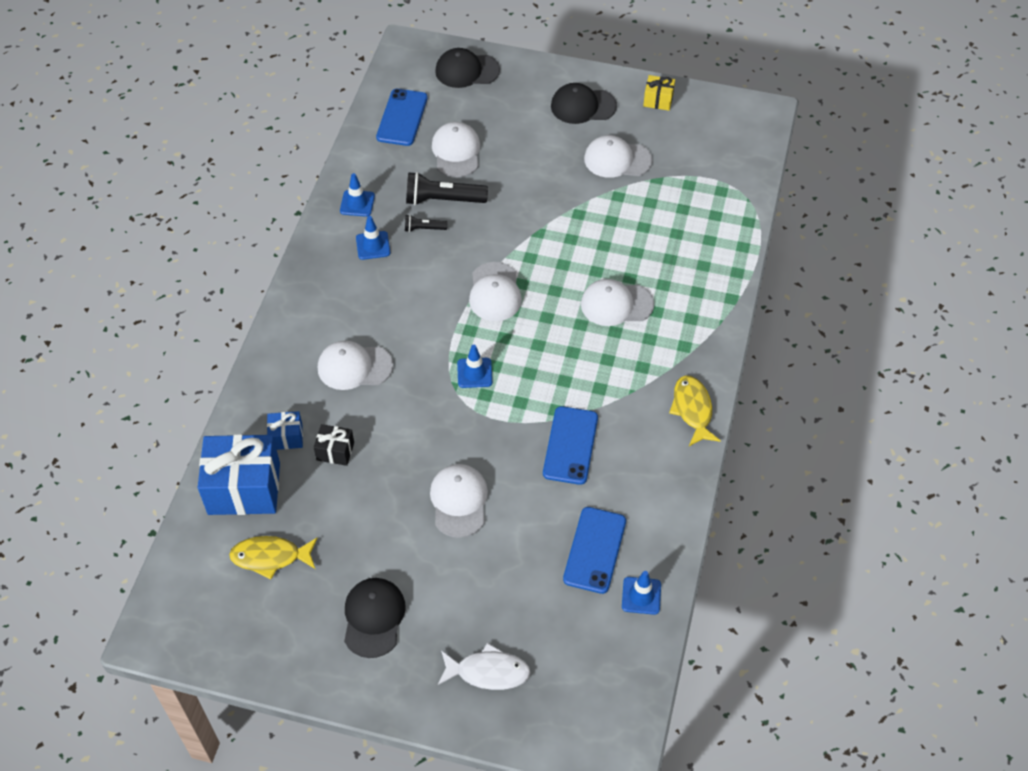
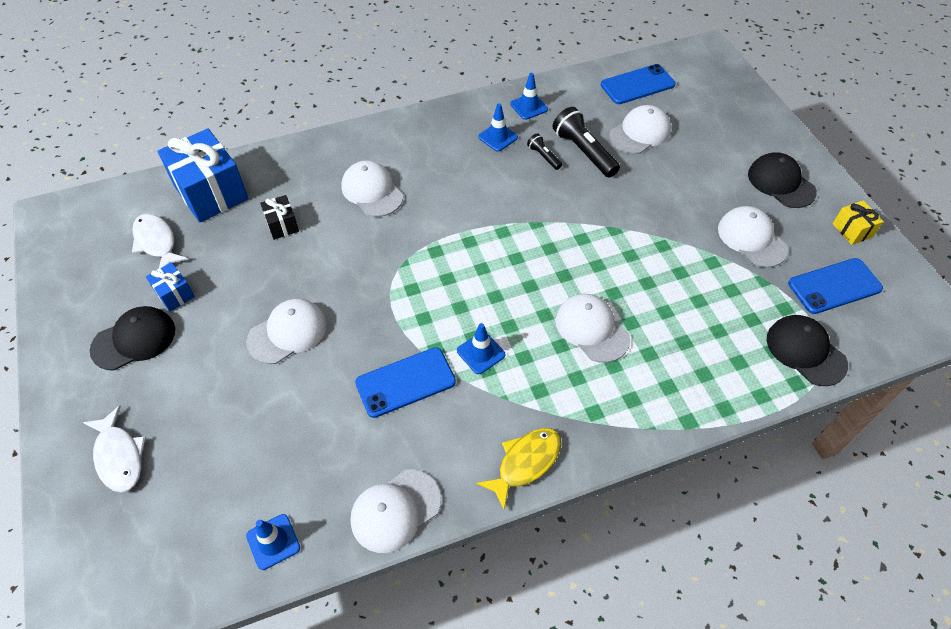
camera: 55 degrees right, 0 degrees up
yellow fish [229,536,318,580] -> white fish [132,214,189,268]
blue gift [267,411,303,450] -> blue gift moved to [146,262,195,311]
black cap [435,48,500,88] -> black cap moved to [767,315,848,386]
blue traffic cone [457,345,492,388] -> blue traffic cone moved to [457,323,505,374]
white cap [469,262,522,321] -> white cap moved to [351,470,441,553]
blue phone [563,507,626,594] -> blue phone moved to [788,258,883,314]

